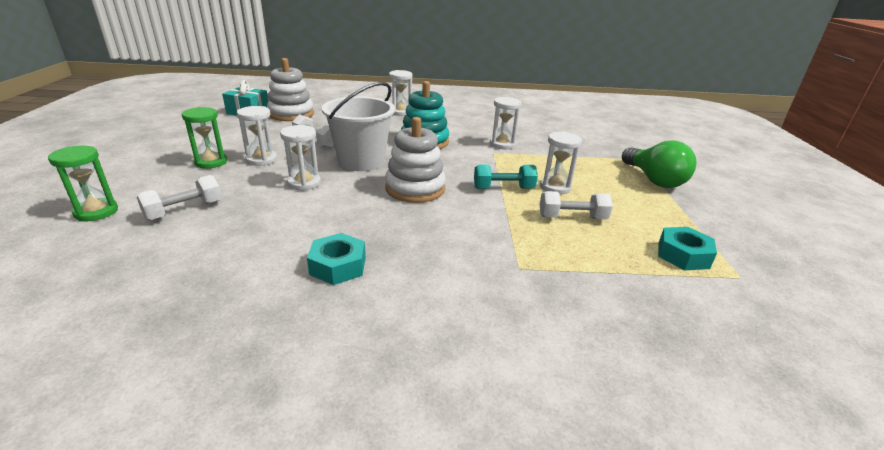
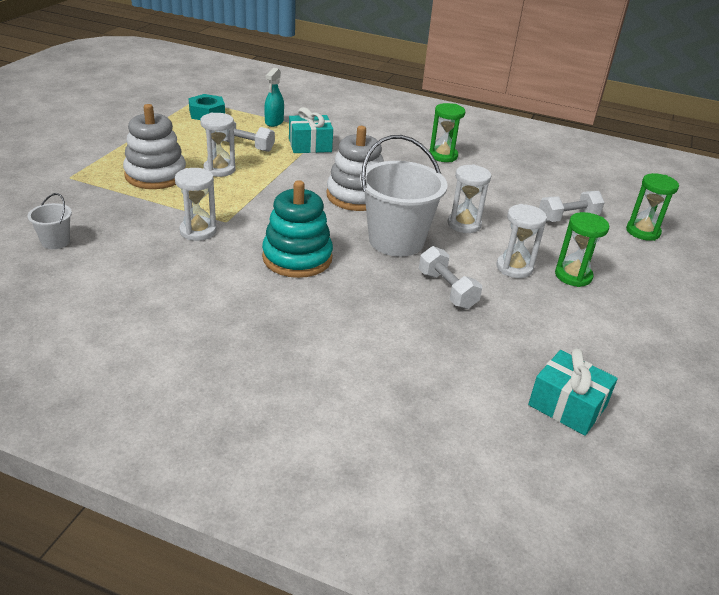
camera: 160 degrees left, 5 degrees up
white stacking toy [267,58,314,121] -> white stacking toy moved to [123,104,186,189]
turquoise nut [307,233,366,285] -> green hourglass [429,103,465,162]
white hourglass [389,70,412,116] -> none
turquoise dumbbell [474,165,538,189] -> none
green light bulb [622,140,696,188] -> none
none -> white bucket [27,193,72,249]
none -> turquoise spray bottle [264,68,284,127]
none -> turquoise gift [289,107,333,153]

